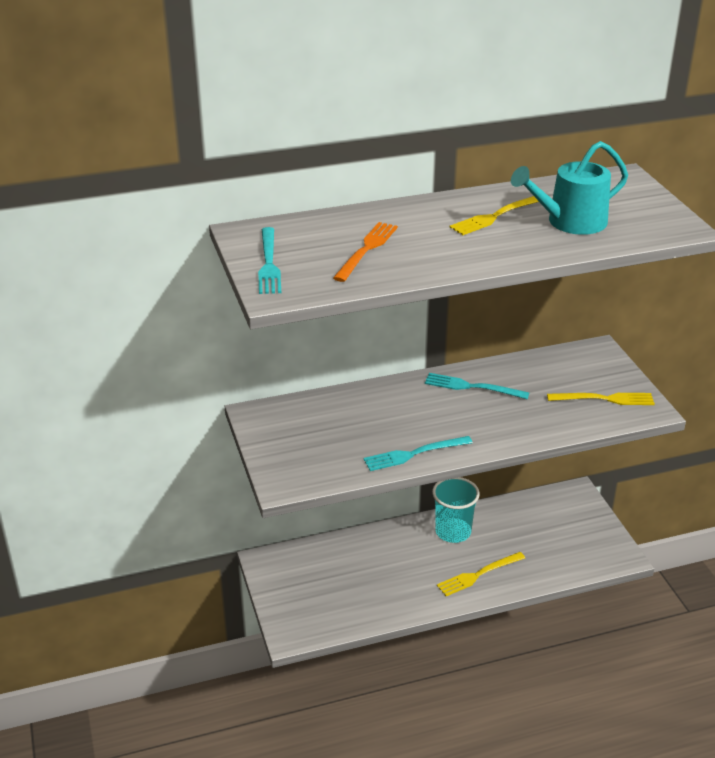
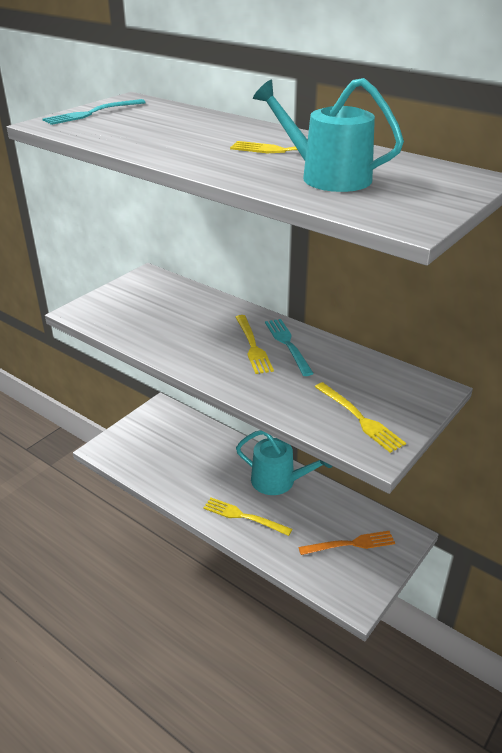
camera: 55 degrees right, 0 degrees up
orange fork [333,222,398,282] -> orange fork moved to [298,531,395,555]
turquoise fork [363,436,473,471] -> none
turquoise cup [432,477,480,543] -> turquoise watering can [236,430,332,495]
none -> yellow fork [236,315,274,374]

